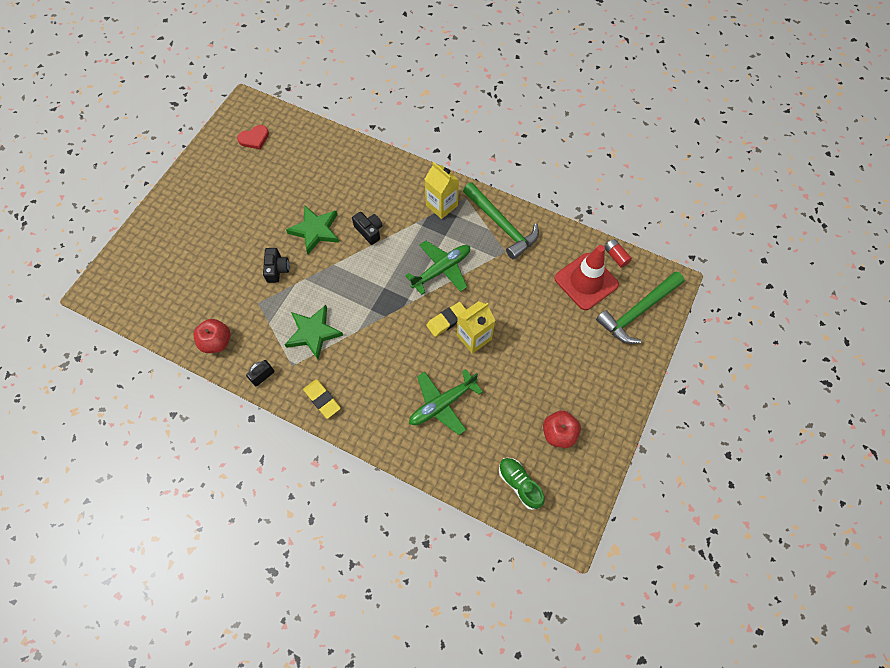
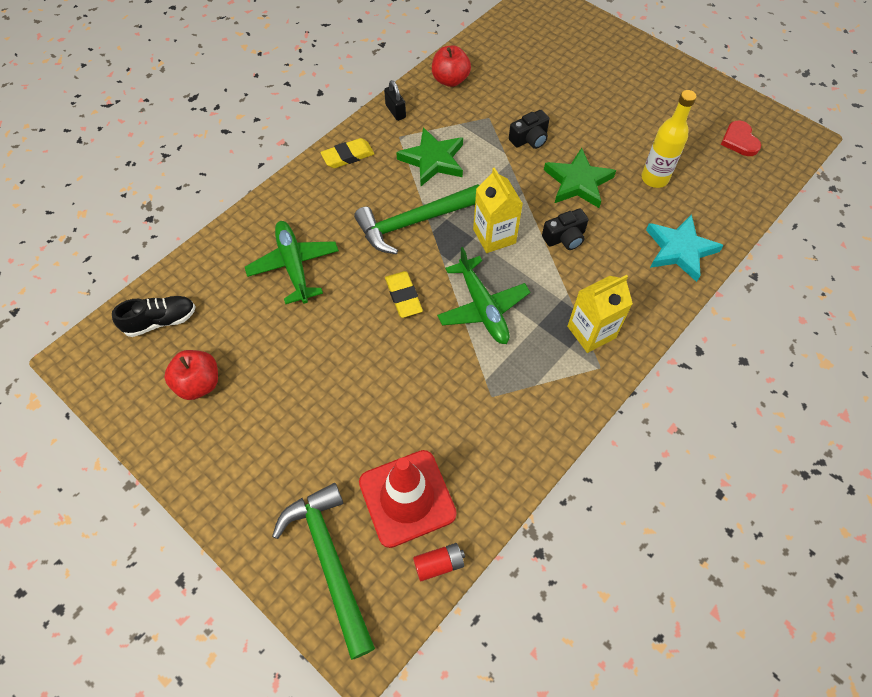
camera: 105 degrees right, 5 degrees down
black camera [263,248,289,283] -> black camera turned 45 degrees counterclockwise [509,110,549,149]
yellow carton [457,301,495,354] -> yellow carton moved to [473,167,523,253]
green hammer [463,182,539,260] -> green hammer moved to [354,184,479,254]
green shoe [499,458,545,510] -> black shoe [112,296,196,337]
none -> yellow bottle [642,90,697,188]
none -> turquoise star [646,214,724,282]

